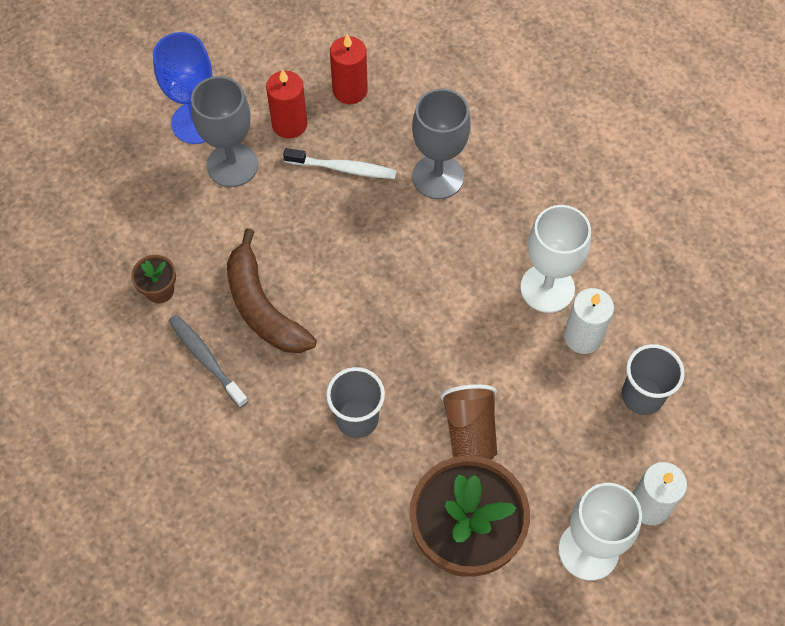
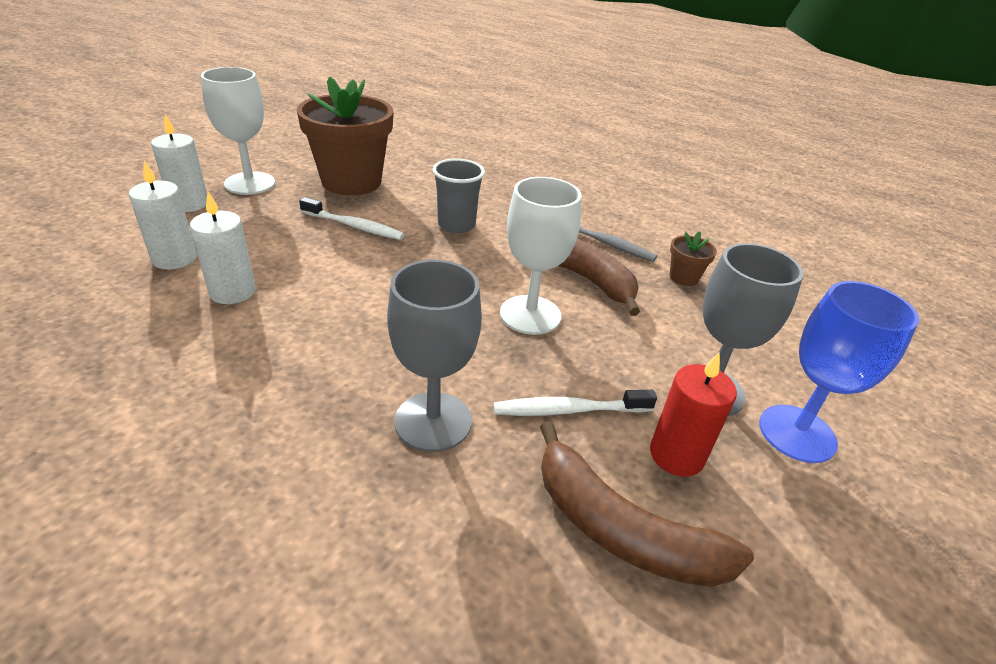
camera: 160 degrees right, 25 degrees down
red candle [330,34,368,104] -> brown banana [540,421,754,587]
brown cup [441,384,497,460] -> white toothbrush [299,197,405,240]
white goblet [520,205,591,313] -> white goblet moved to [500,177,581,335]
grey cup [622,344,685,415] -> white candle [129,161,197,270]

